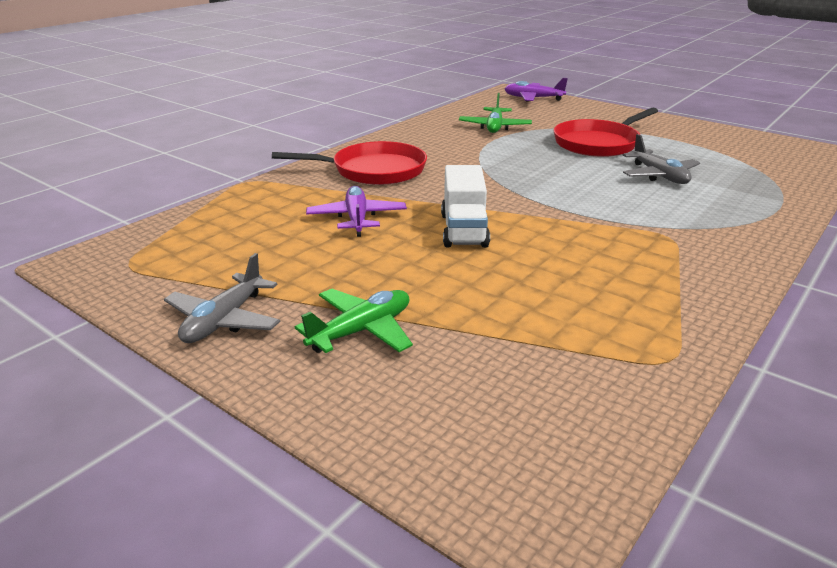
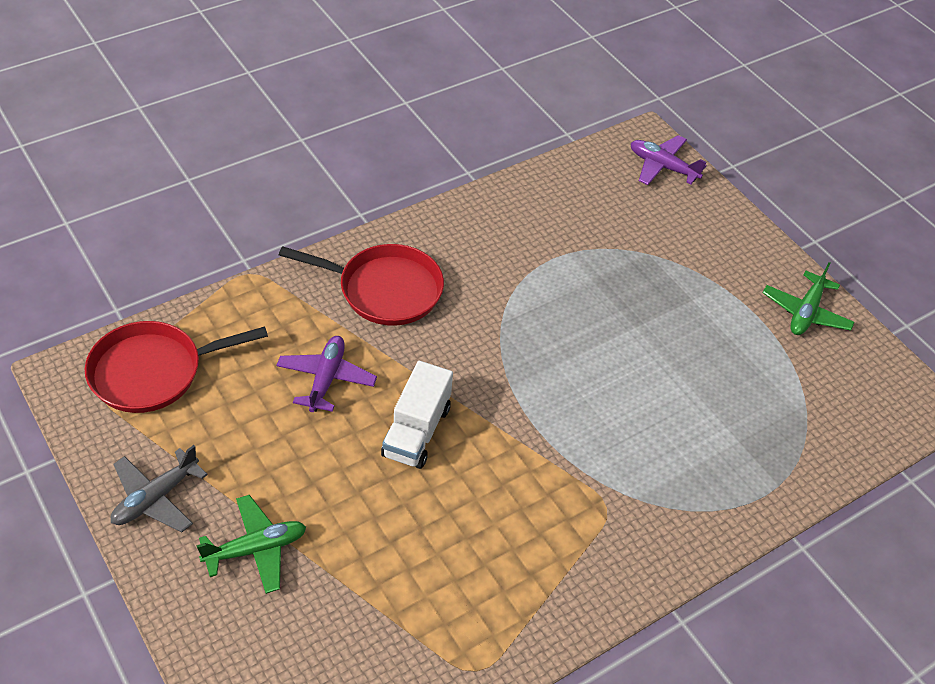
camera: 15 degrees right, 20 degrees up
green plane [459,93,532,133] -> green plane moved to [763,262,855,335]
red pan [553,107,658,157] -> red pan moved to [85,321,268,413]
grey plane [623,134,700,184] -> none

